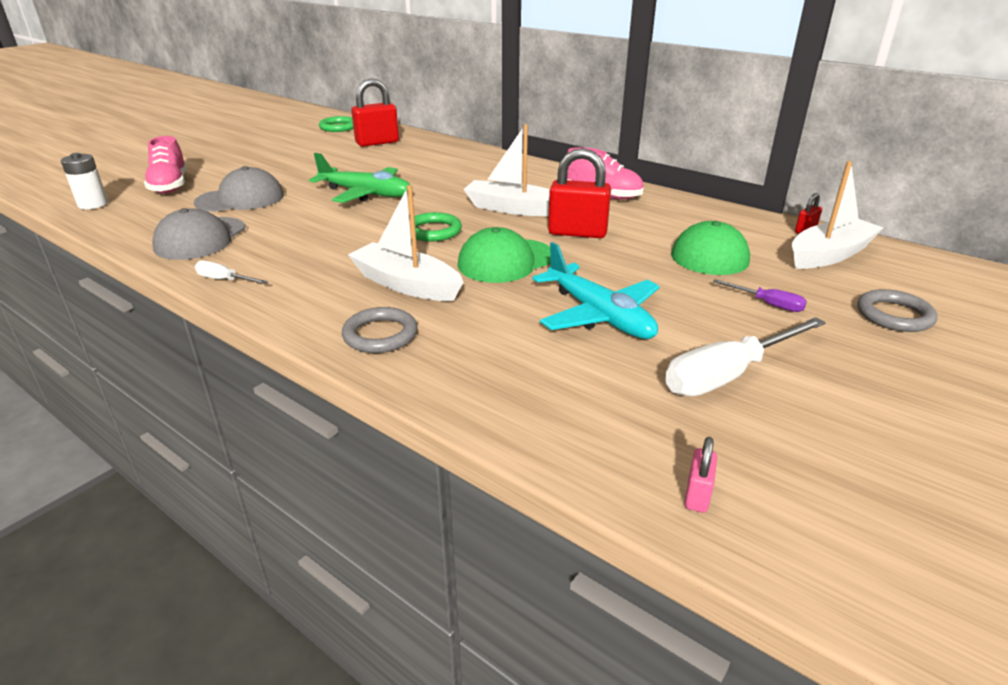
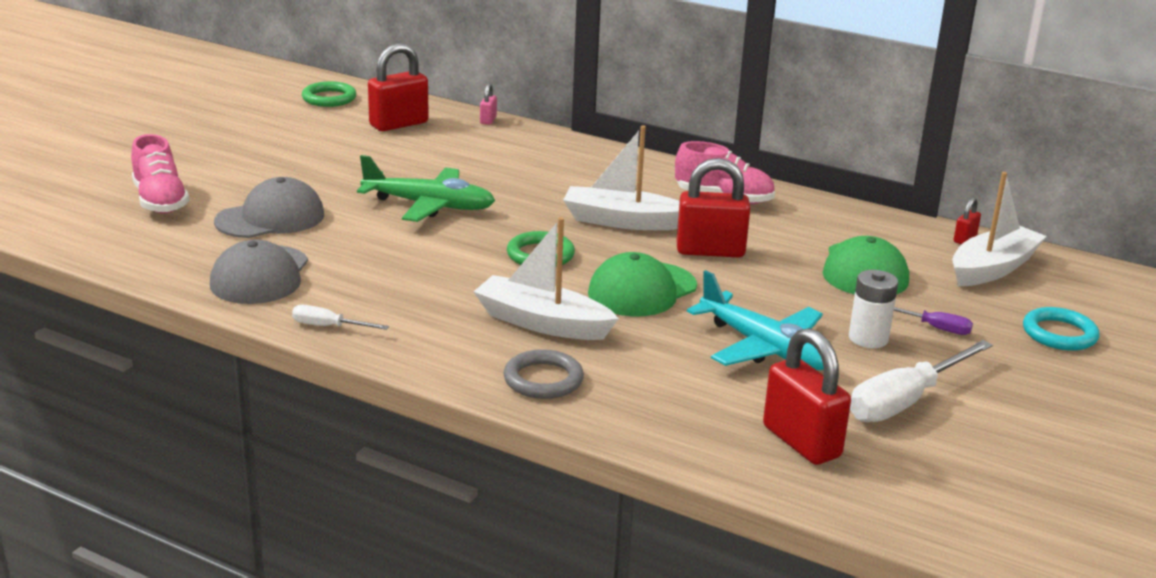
camera: 10 degrees left, 5 degrees down
white battery [61,153,108,209] -> white battery moved to [849,270,898,348]
pink padlock [685,437,717,513] -> pink padlock moved to [480,83,497,125]
grey ring [857,289,937,332] -> turquoise ring [1023,307,1099,351]
none -> red padlock [763,328,851,465]

